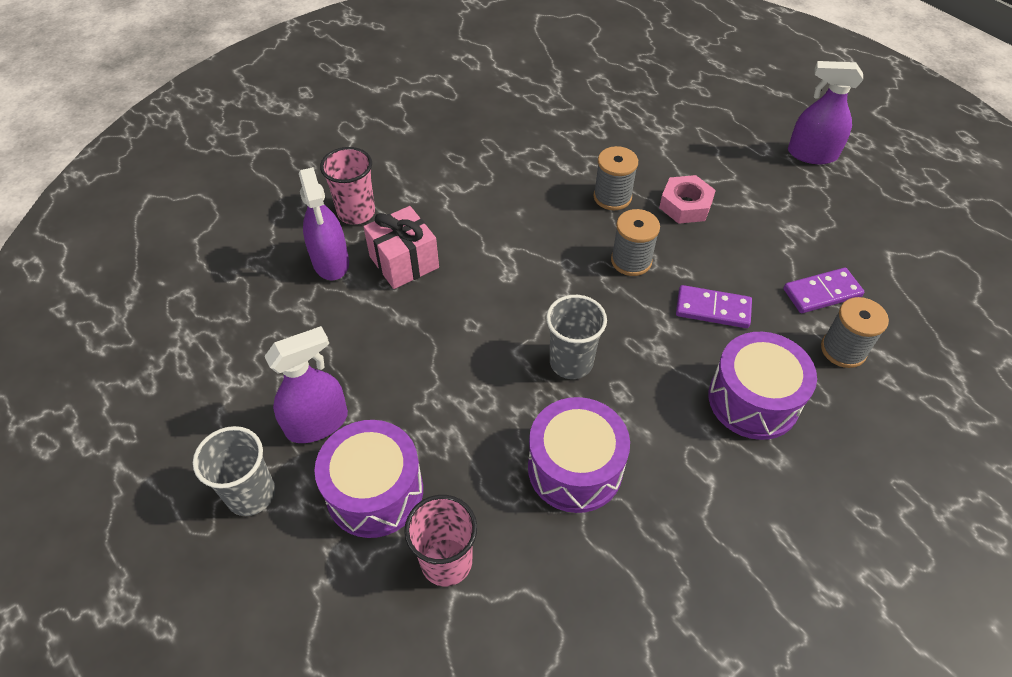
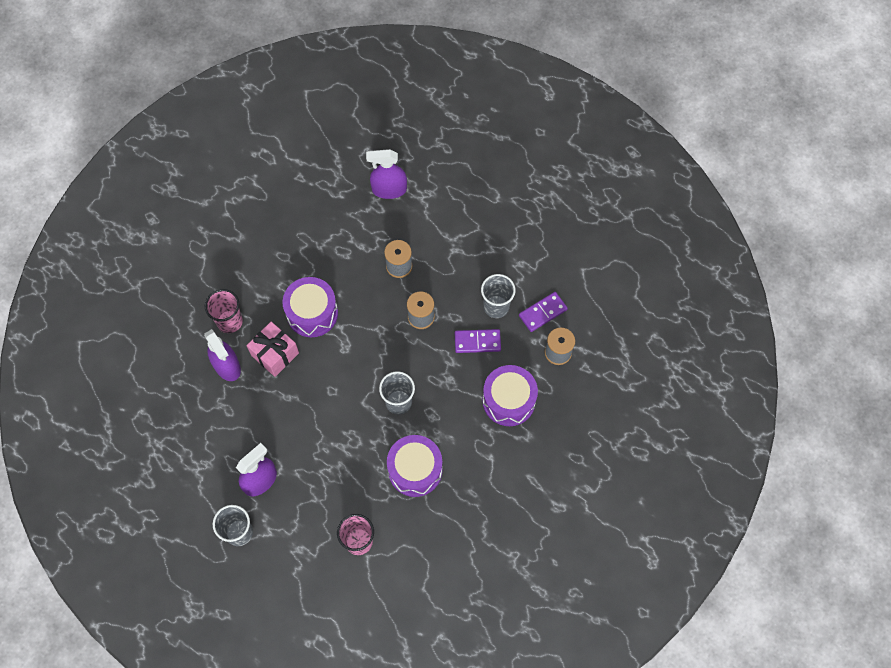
camera: 15 degrees left, 15 degrees up
purple drum [314,420,423,538] -> purple drum moved to [282,277,338,337]
pink nut [659,175,716,224] -> none
purple spray bottle [788,61,863,164] -> purple spray bottle moved to [366,149,407,199]
none -> grey cup [481,274,516,318]

